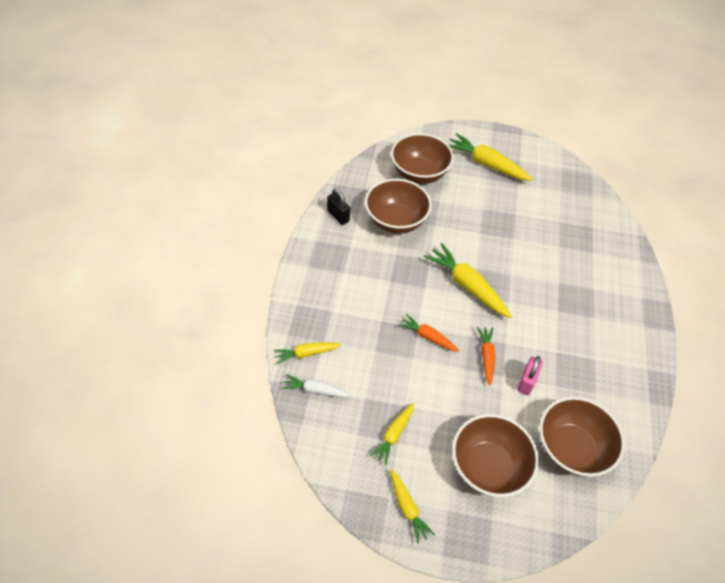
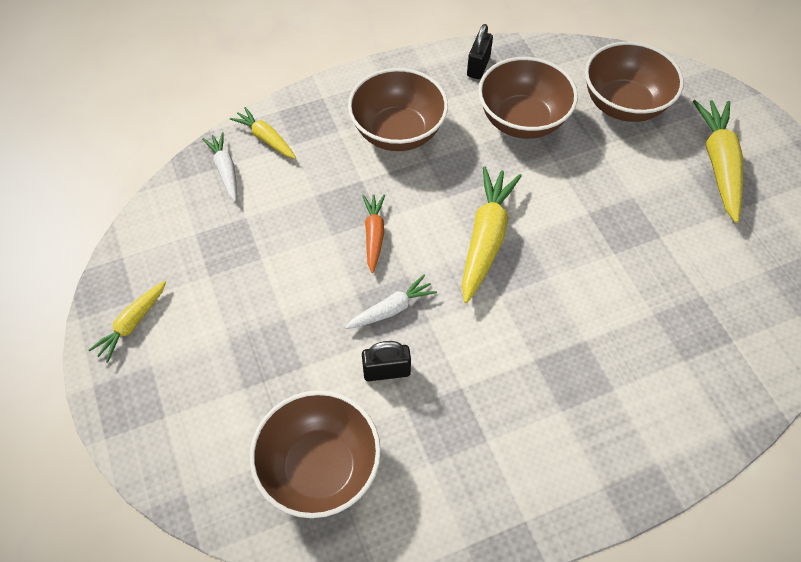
camera: 60 degrees right, 5 degrees up
yellow carrot [370,403,414,465] -> none
brown bowl [452,414,539,497] -> brown bowl moved to [348,68,448,151]
orange carrot [477,327,495,386] -> white carrot [345,275,437,329]
pink padlock [517,356,543,395] -> black padlock [362,341,411,381]

